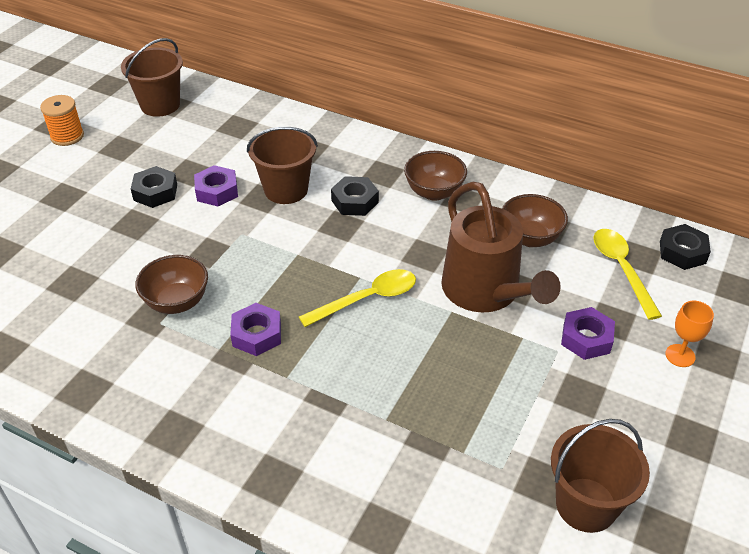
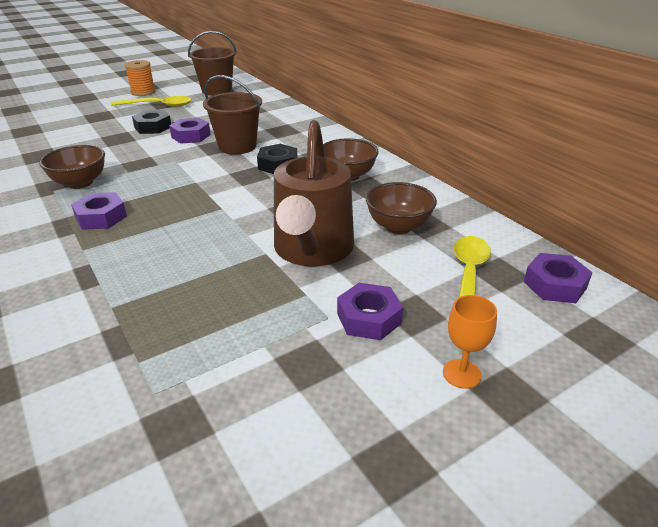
camera: 30 degrees right, 10 degrees down
yellow spoon [299,269,416,327] -> yellow spoon moved to [111,96,192,107]
brown bucket [551,419,650,533] -> none
black nut [660,224,711,270] -> purple nut [524,253,593,303]

